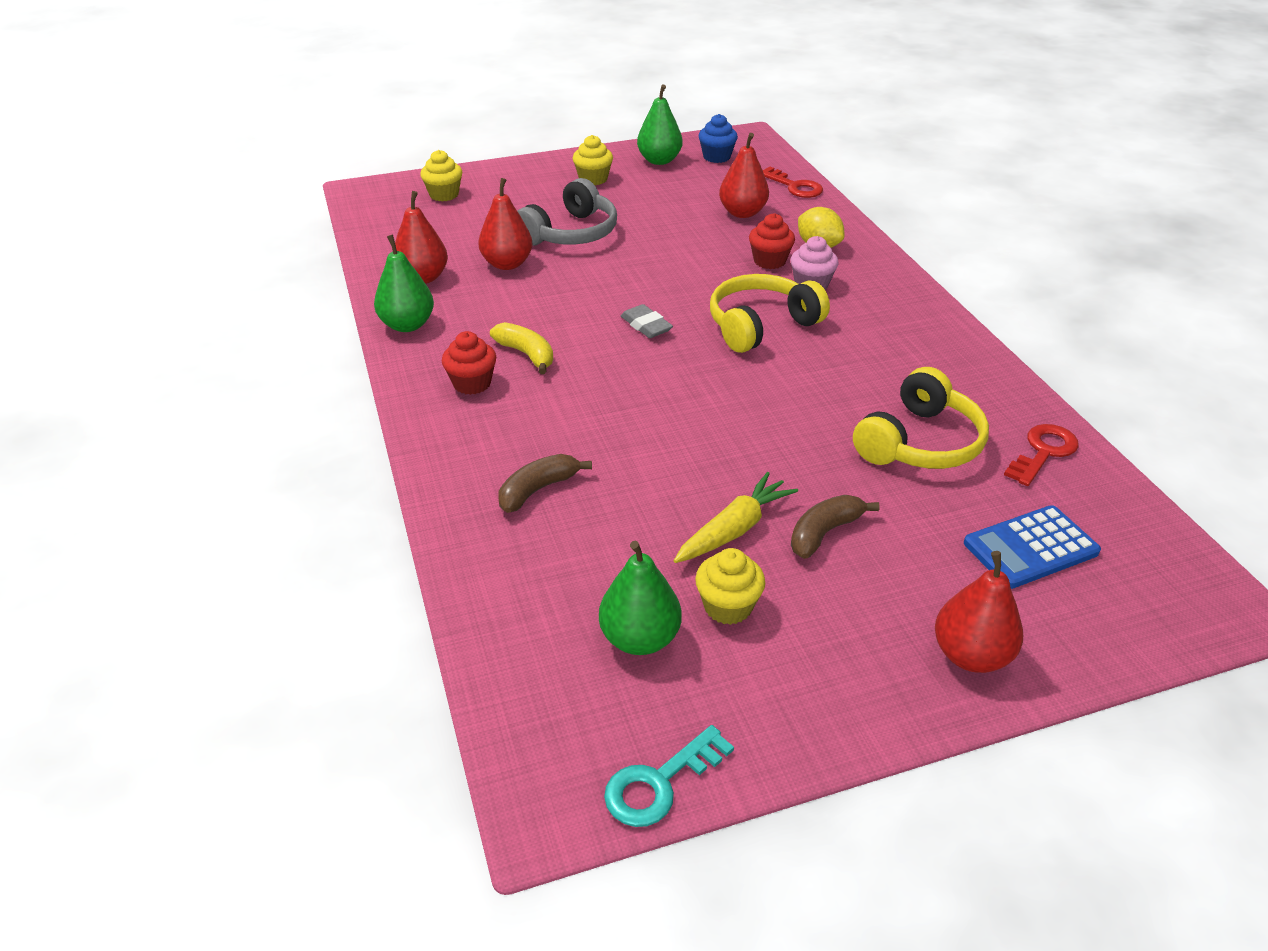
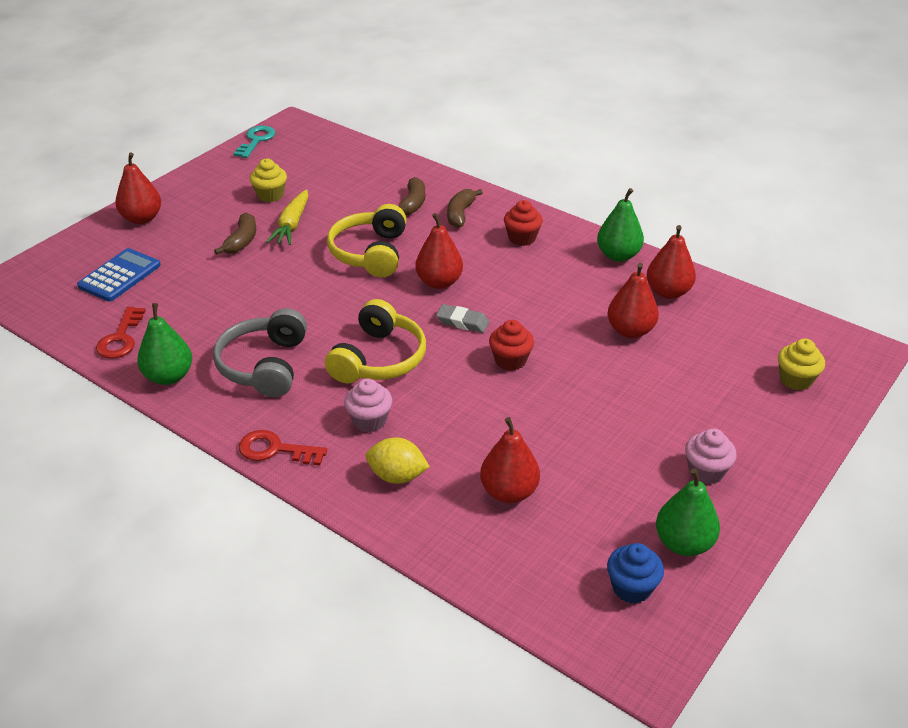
camera: 145 degrees right, 0 degrees up
yellow banana [490,322,553,374] -> none
grey headphones [517,178,617,246] -> grey headphones moved to [213,308,307,397]
yellow cupcake [573,135,613,185] -> pink cupcake [685,428,737,484]
green pear [599,541,682,655] -> green pear moved to [137,303,192,385]
red cupcake [749,213,795,269] -> red cupcake moved to [489,320,534,371]
red key [763,167,823,198] -> red key moved to [239,430,327,465]
yellow headphones [853,367,989,469] -> yellow headphones moved to [327,204,407,277]
none -> red pear [416,213,463,289]
none -> brown banana [447,189,483,228]

